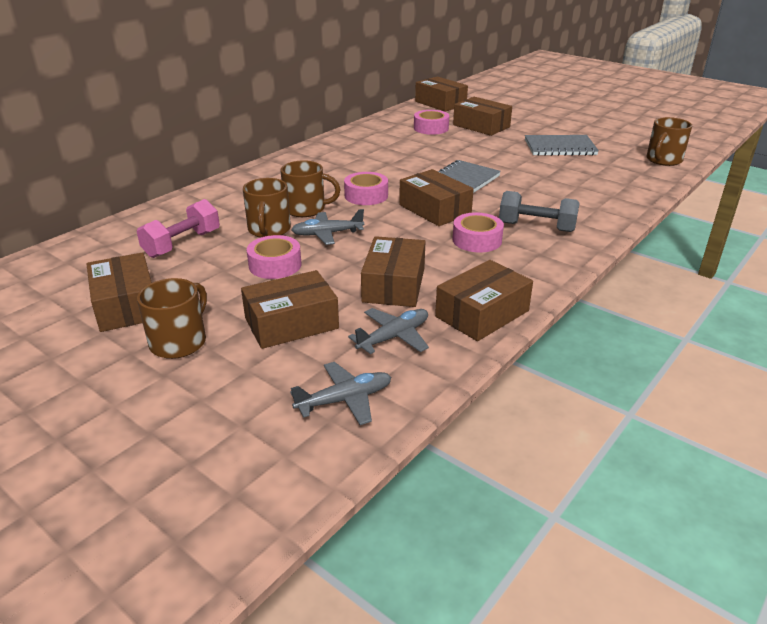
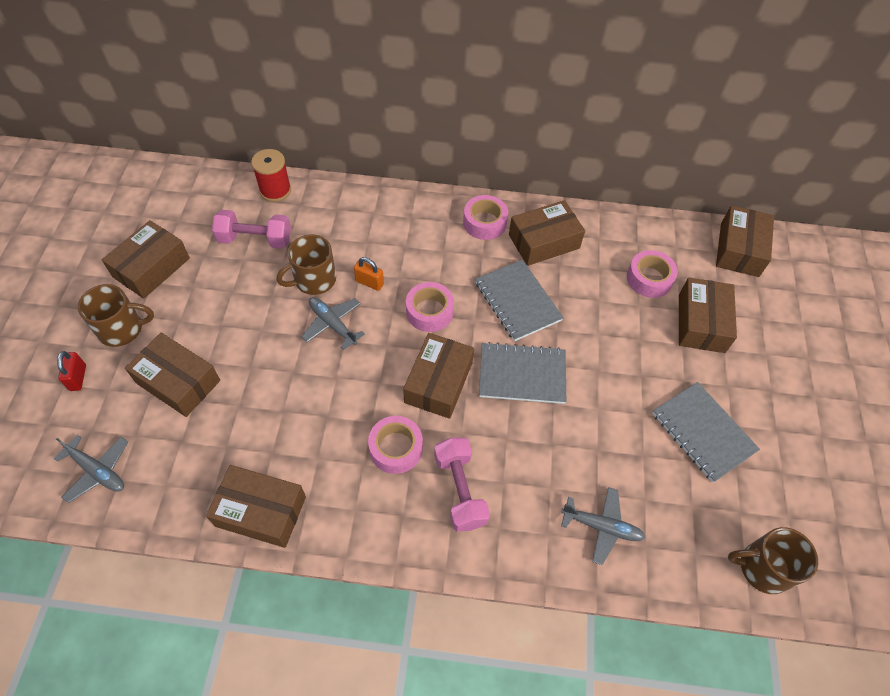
camera: 55 degrees right, 25 degrees up
pink tape [247,235,301,279] -> pink tape moved to [463,195,508,240]
brown mug [280,160,341,217] -> orange padlock [354,257,384,291]
grey plane [348,308,429,354] -> grey plane moved to [561,487,646,565]
brown box [361,236,426,307] -> brown box moved to [509,200,585,266]
grey dumbbell [499,191,580,232] -> pink dumbbell [434,437,490,532]
none -> red padlock [57,351,86,391]
none -> red spool [251,149,291,202]
none -> grey notebook [476,260,564,341]

